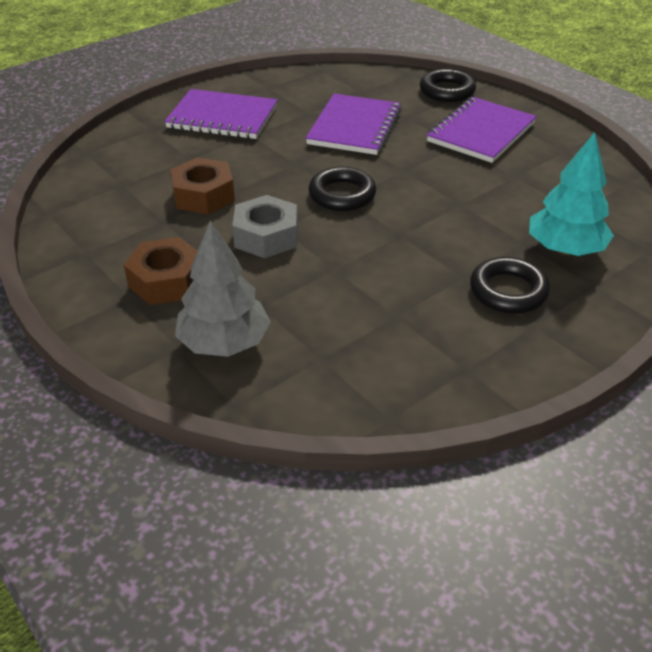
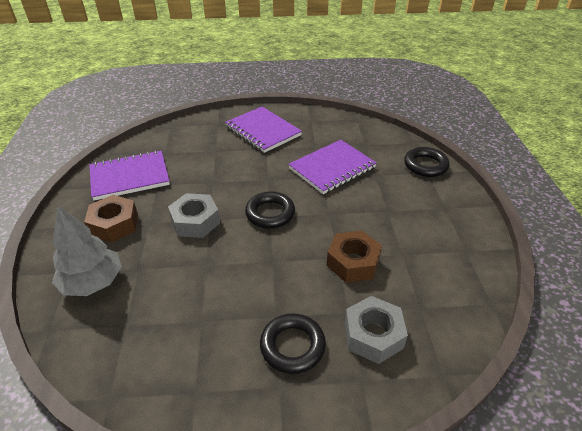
camera: 35 degrees right, 0 degrees up
brown nut [170,157,235,214] -> brown nut moved to [327,231,382,283]
purple notebook [427,97,537,163] -> purple notebook moved to [89,150,170,201]
turquoise tree [529,132,614,256] -> grey nut [344,296,408,364]

